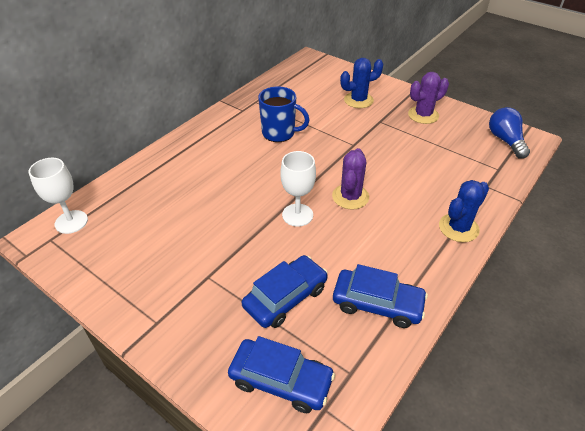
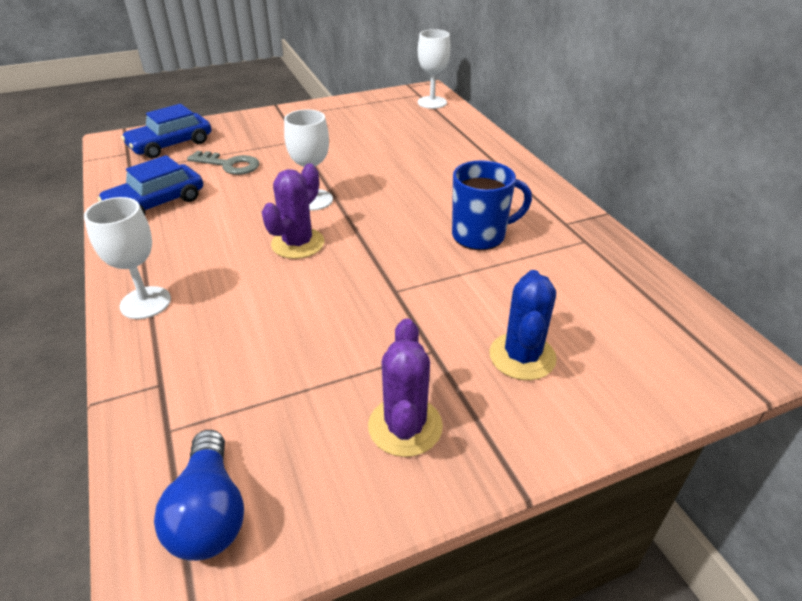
camera: 120 degrees right, 5 degrees down
blue car [242,255,328,328] -> grey key [187,151,259,175]
blue mug [258,86,309,142] -> blue mug turned 150 degrees counterclockwise [452,160,532,250]
purple cactus [332,148,369,210] -> purple cactus turned 75 degrees clockwise [262,163,324,259]
blue cactus [439,180,489,242] -> white goblet [84,197,171,319]
blue light bulb [489,107,530,159] -> blue light bulb turned 60 degrees clockwise [154,430,244,561]

